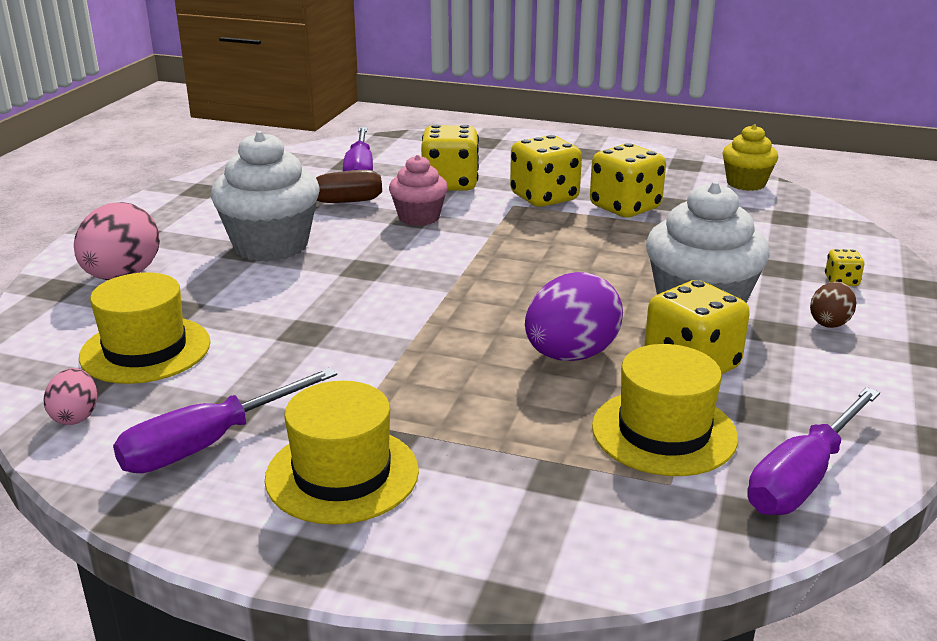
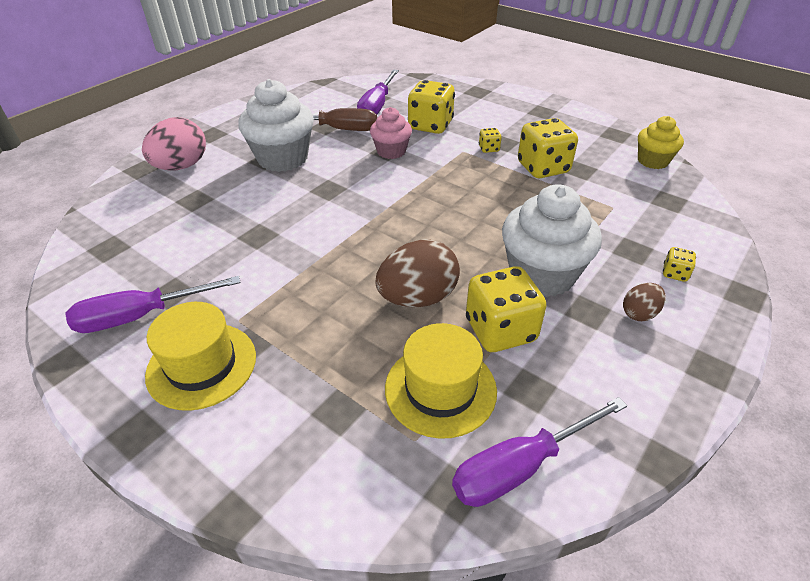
camera: 20 degrees right, 15 degrees up
pink egg [44,368,97,425] -> none
yellow hat [79,272,211,384] -> none
yellow dice [510,135,582,207] -> yellow dice [479,128,501,153], size x0.45
purple egg [525,272,623,361] -> brown egg [375,240,460,307]

